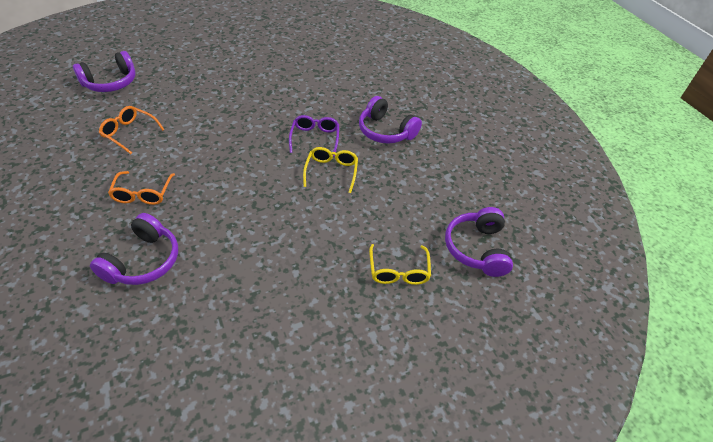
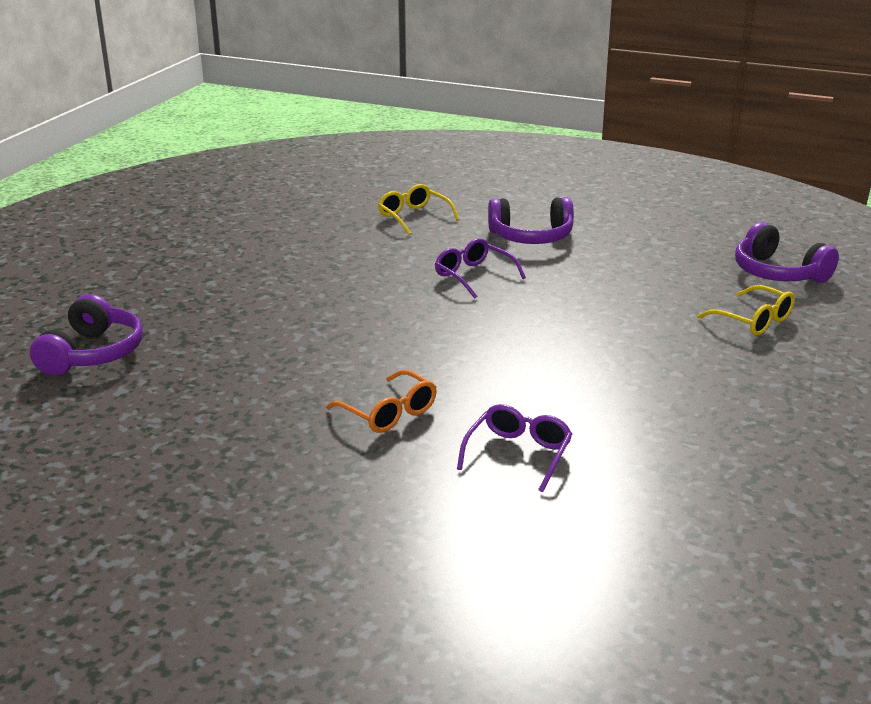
camera: 40 degrees left, 20 degrees down
purple headphones [90,213,178,285] -> purple glasses [457,404,572,492]
orange glasses [99,106,164,154] -> none
yellow glasses [303,147,358,193] -> yellow glasses moved to [378,184,459,235]

